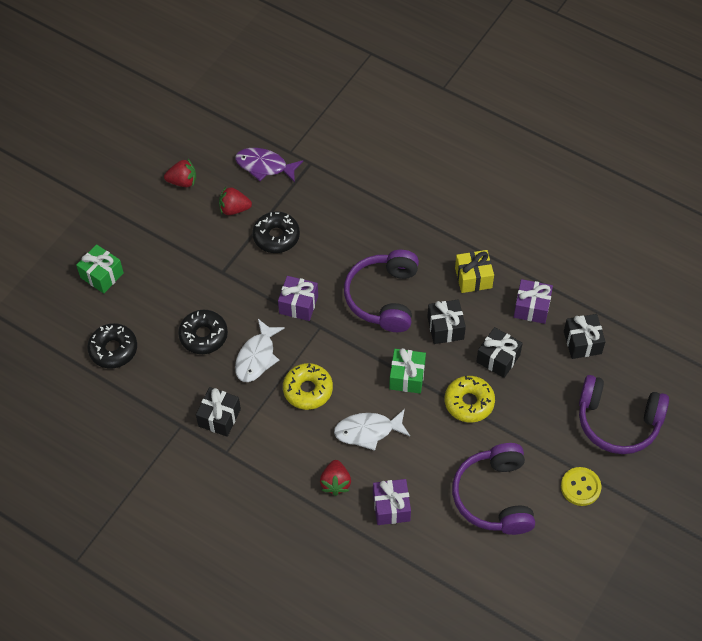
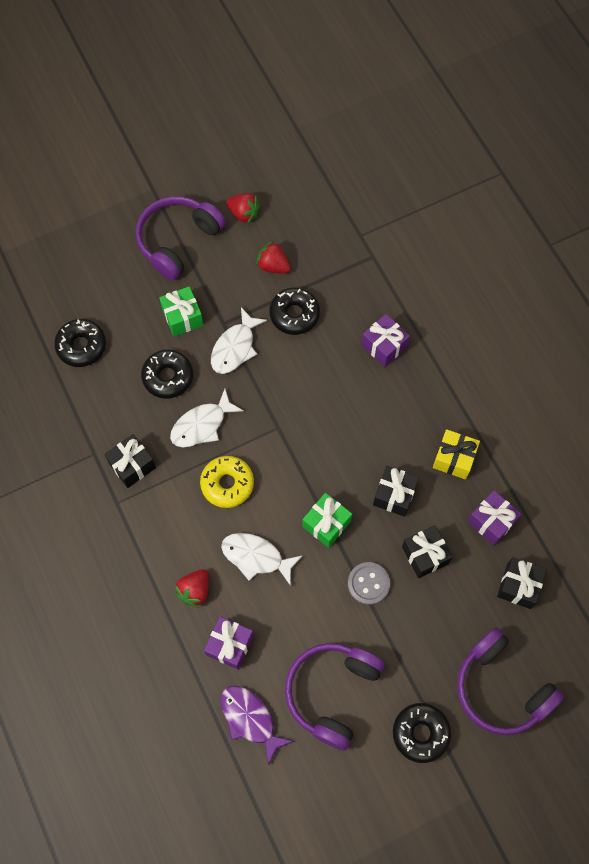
camera: 30 degrees right, 10 degrees up
green gift [76,244,124,294] -> green gift moved to [159,286,203,337]
purple fish [235,148,303,183] -> purple fish moved to [220,686,294,765]
purple gift [278,276,318,321] -> purple gift moved to [361,314,410,367]
purple headphones [344,250,419,332] -> purple headphones moved to [136,196,226,281]
yellow donut [445,376,495,423] -> grey button [348,562,390,605]
yellow button [561,467,601,506] -> black donut [393,703,451,763]
none -> white fish [211,307,267,374]

